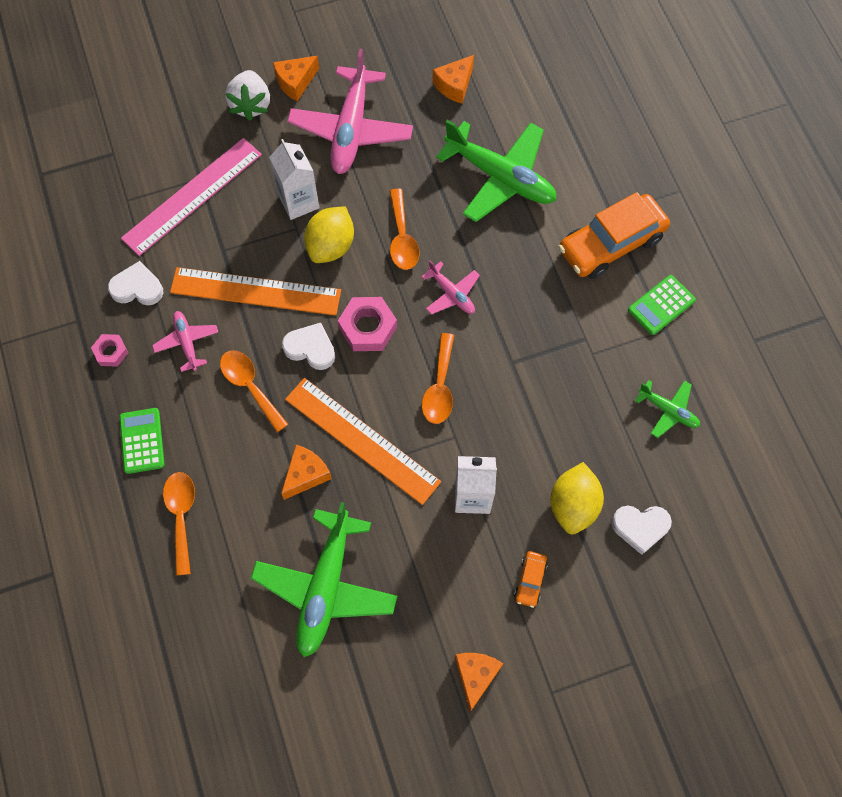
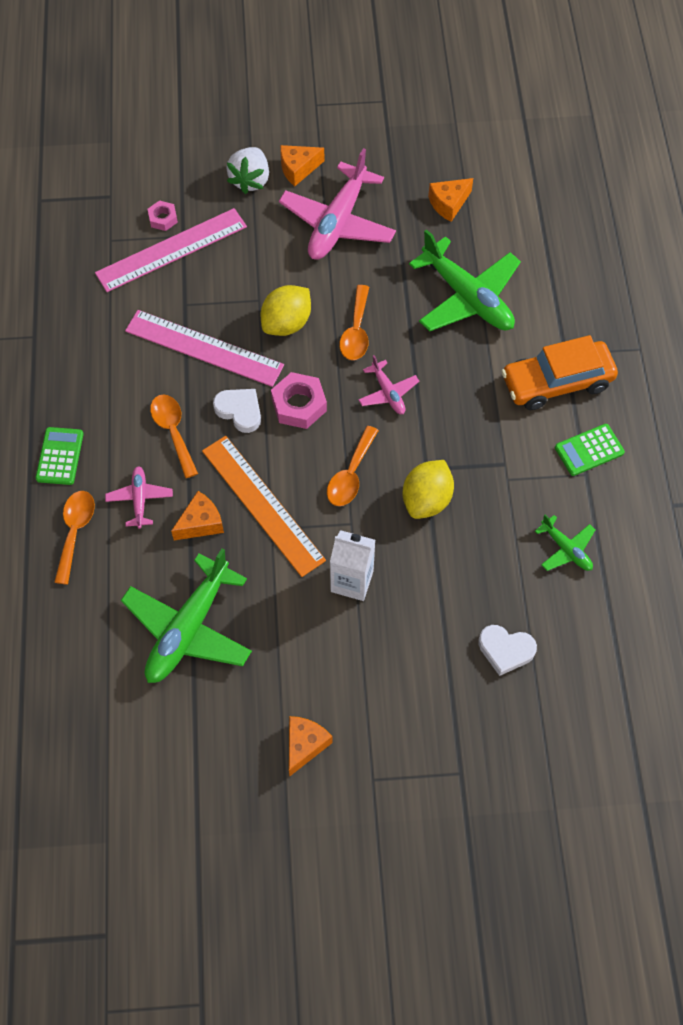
camera: 15 degrees right, 5 degrees down
pink nut [91,334,128,367] -> pink nut moved to [148,200,178,231]
white heart [108,261,163,305] -> none
pink plane [152,311,218,372] -> pink plane moved to [105,466,173,529]
orange ruler [170,267,341,316] -> pink ruler [125,310,284,387]
white carton [269,139,319,220] -> none
orange car [514,551,548,608] -> none
yellow lemon [550,462,604,534] -> yellow lemon moved to [403,460,454,519]

